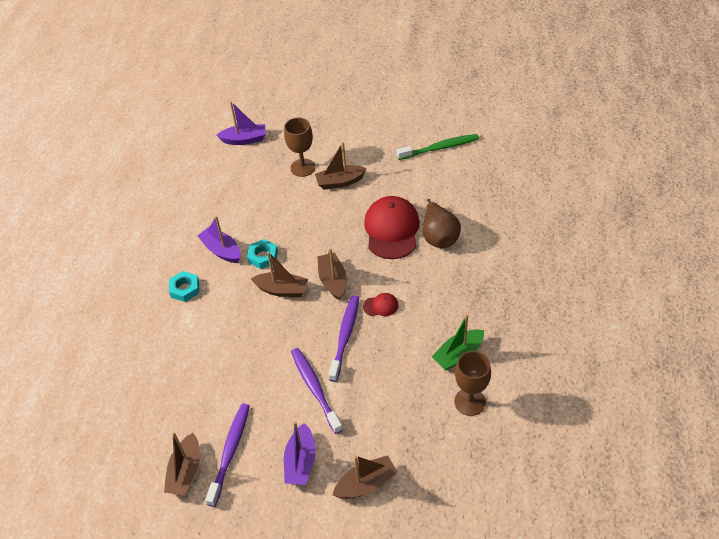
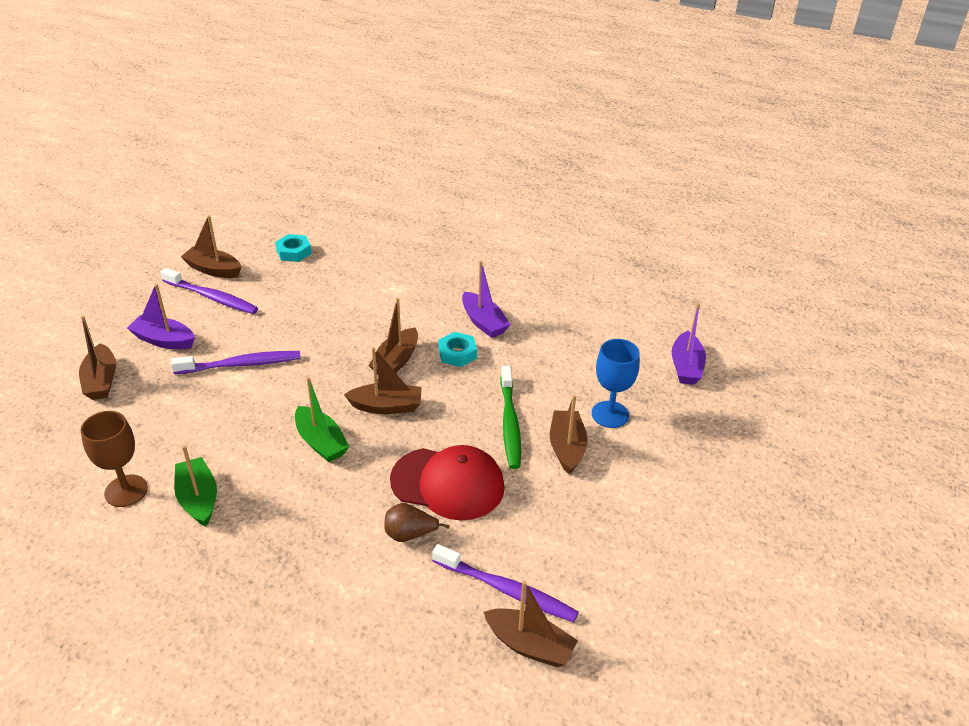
camera: 100 degrees right, 10 degrees down
turquoise nut [169,271,199,302] -> turquoise nut moved to [275,234,312,262]
purple boat [197,216,240,263] -> purple boat turned 90 degrees clockwise [462,261,511,338]
brown goblet [284,117,315,177] -> blue goblet [592,339,640,428]
purple toothbrush [328,295,359,382] -> purple toothbrush moved to [432,544,579,622]
red cap [363,293,398,316] -> green boat [295,377,350,462]
green toothbrush [397,134,479,160] -> green toothbrush moved to [500,366,521,469]
brown pear [423,199,461,248] -> brown pear [384,503,450,542], size x0.63
none -> brown boat [483,581,578,667]

